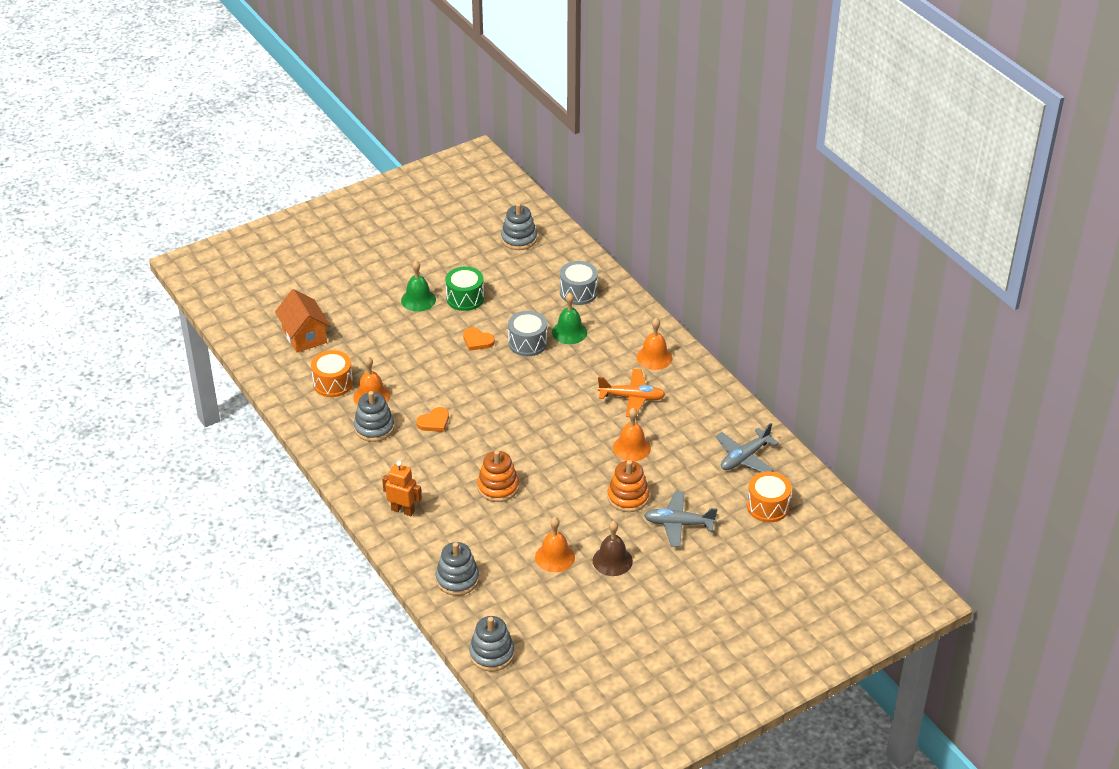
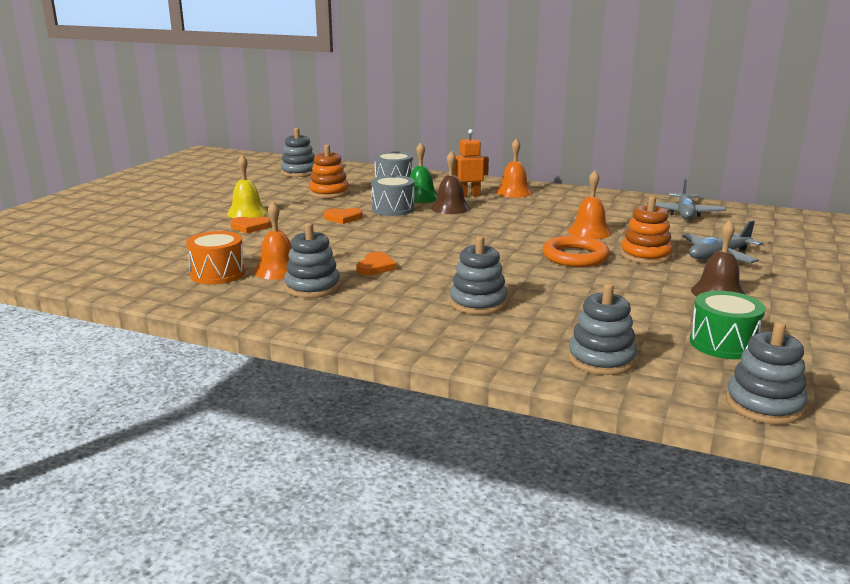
camera: 35 degrees left, 20 degrees down
orange house [275,289,331,353] -> none
orange robot [382,461,422,516] -> orange robot moved to [453,129,489,197]
green bell [401,261,436,312] -> yellow bell [227,155,268,218]
green drum [445,266,484,311] -> green drum moved to [690,291,766,359]
orange stacking toy [477,450,519,502] -> orange stacking toy moved to [309,145,349,199]
orange bell [535,517,575,572] -> none
orange plane [598,369,665,417] -> none
orange drum [747,471,792,522] -> none
none -> orange heart [230,217,271,233]
none -> brown bell [431,151,470,214]
none -> grey stacking toy [450,236,508,315]
none -> orange ring [542,236,610,267]

